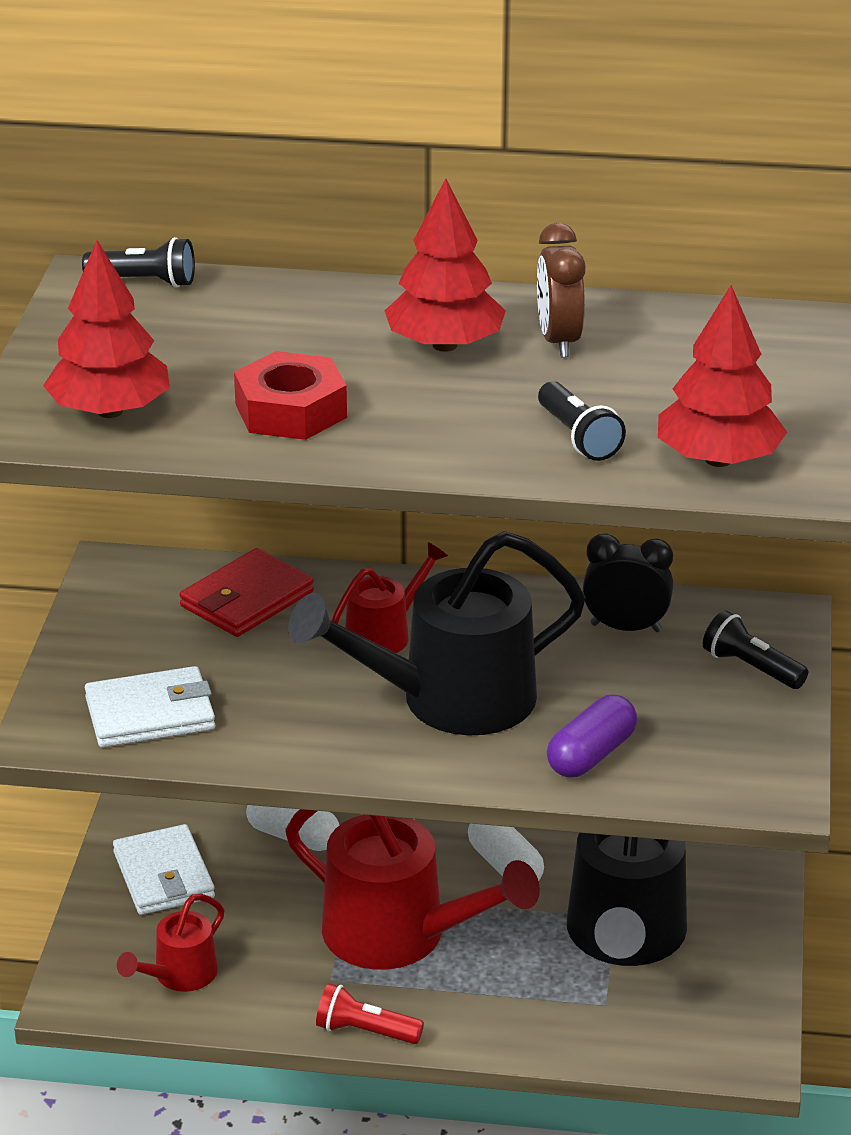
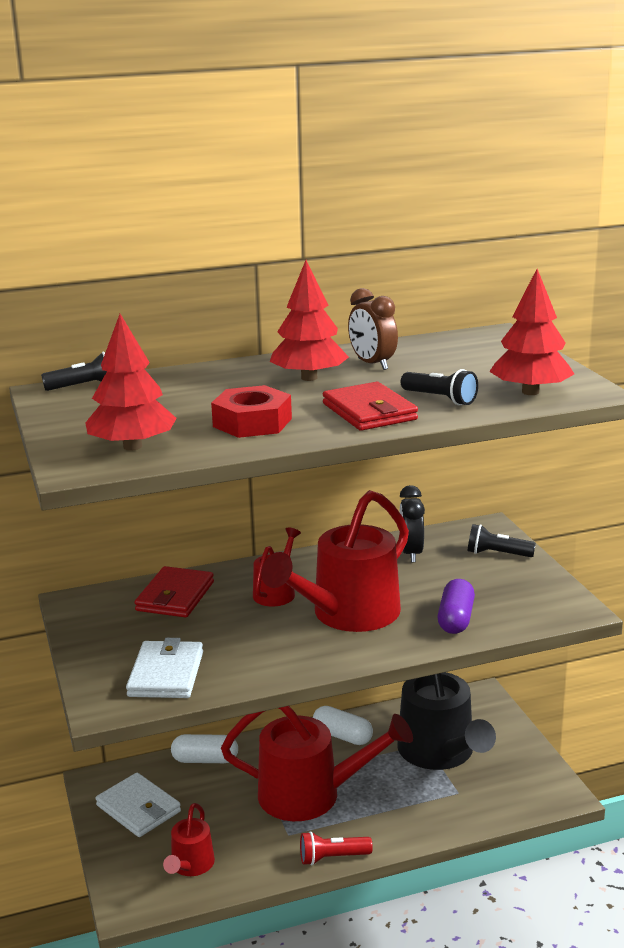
camera: 25 degrees left, 10 degrees down
white wallet [85,666,215,748] -> white wallet turned 45 degrees counterclockwise [126,638,203,698]
black watering can [288,531,586,735] -> red watering can [261,490,409,632]
black clock [583,534,673,632] -> black clock turned 75 degrees counterclockwise [400,485,425,562]
none -> red wallet [323,382,418,431]

